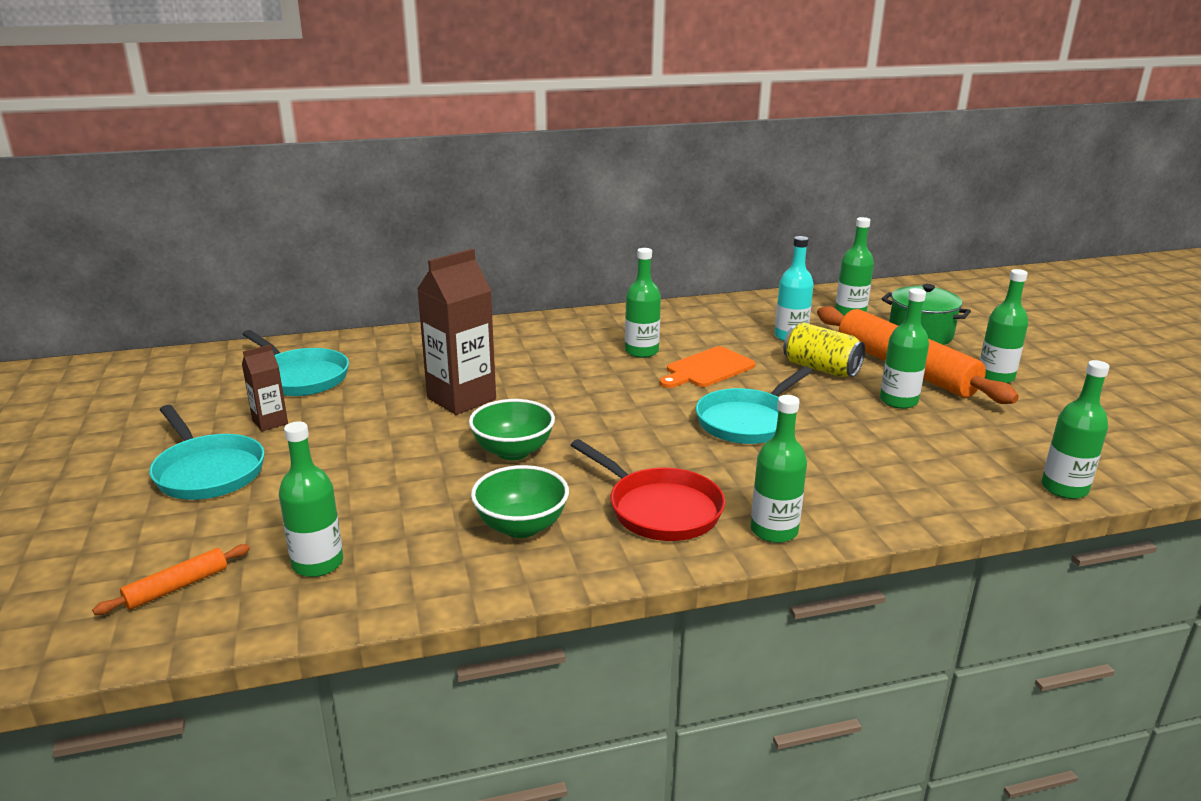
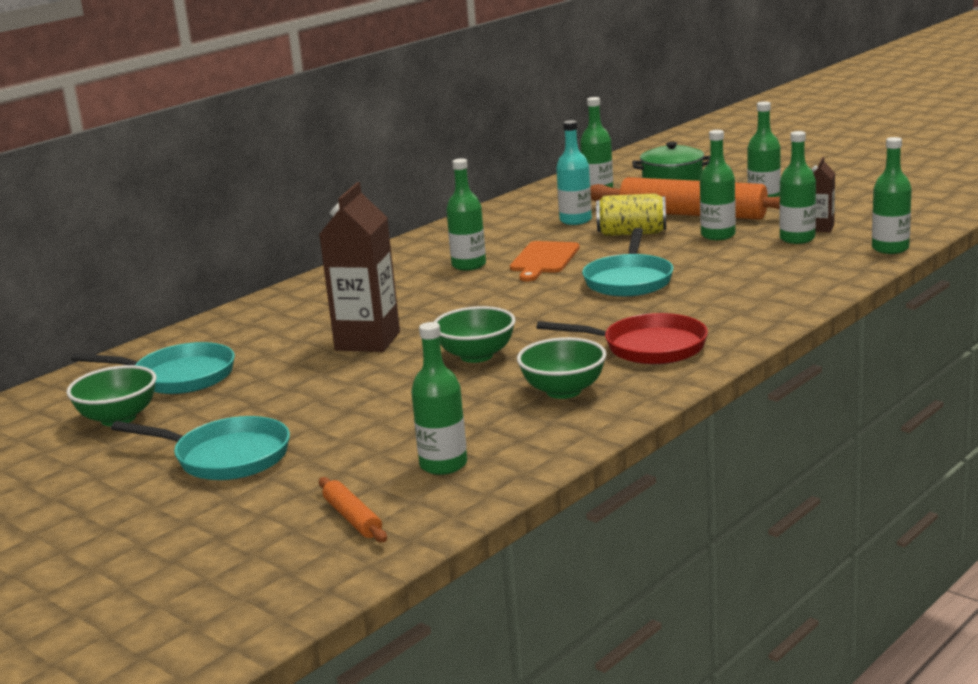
camera: 30 degrees left, 5 degrees down
orange rolling pin [92,544,250,615] -> orange rolling pin turned 45 degrees counterclockwise [319,477,387,543]
brown carton [242,345,288,431] -> brown carton moved to [811,157,835,232]
green bottle [751,395,807,543] -> green bottle moved to [779,131,816,244]
none -> green bowl [66,365,156,426]

